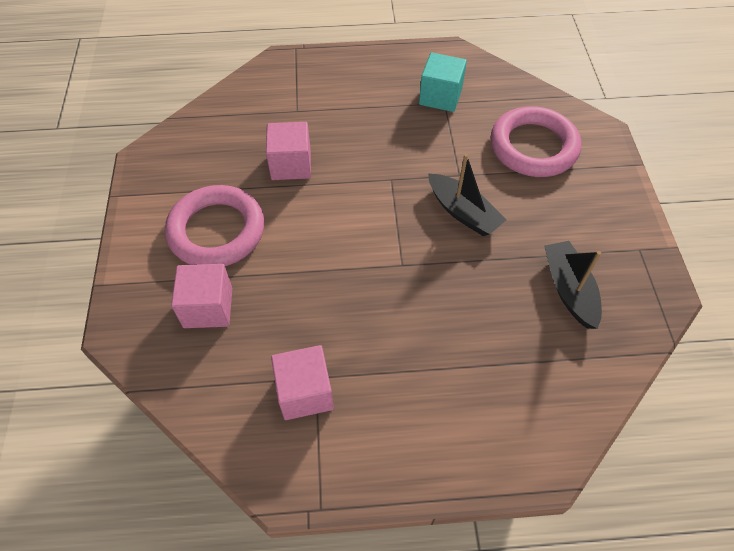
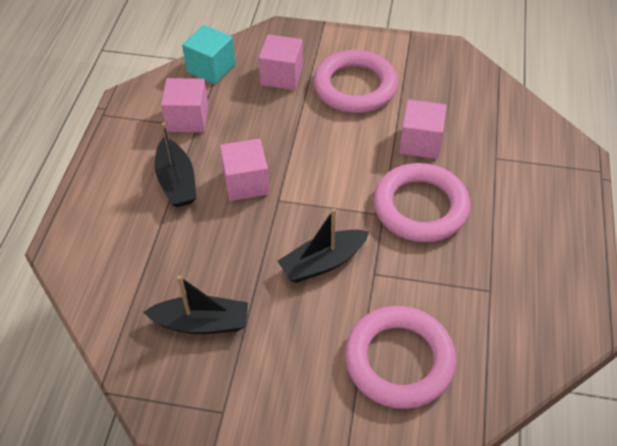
camera: 105 degrees right, 5 degrees down
turquoise cube [419,53,467,112] -> turquoise cube moved to [182,25,235,84]
none -> black boat [155,123,196,207]
none -> pink cube [220,139,269,201]
none -> pink ring [373,163,470,242]

